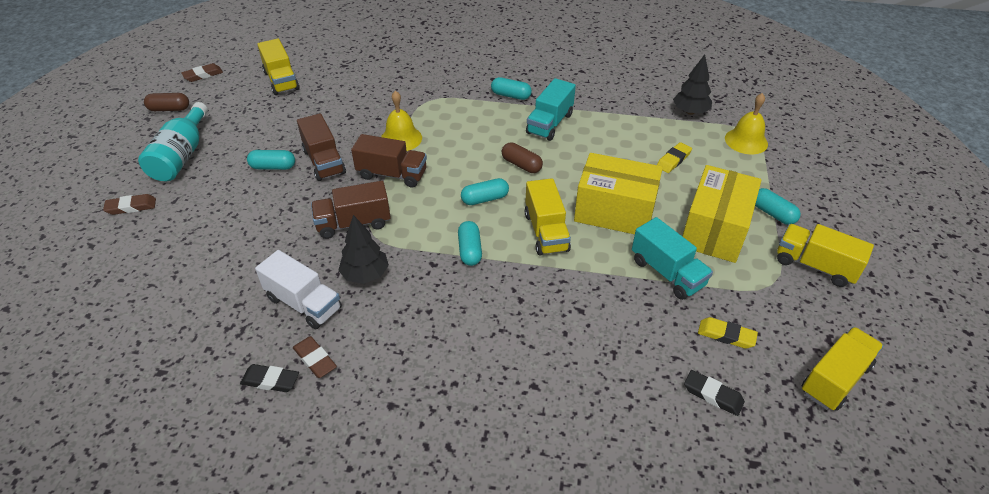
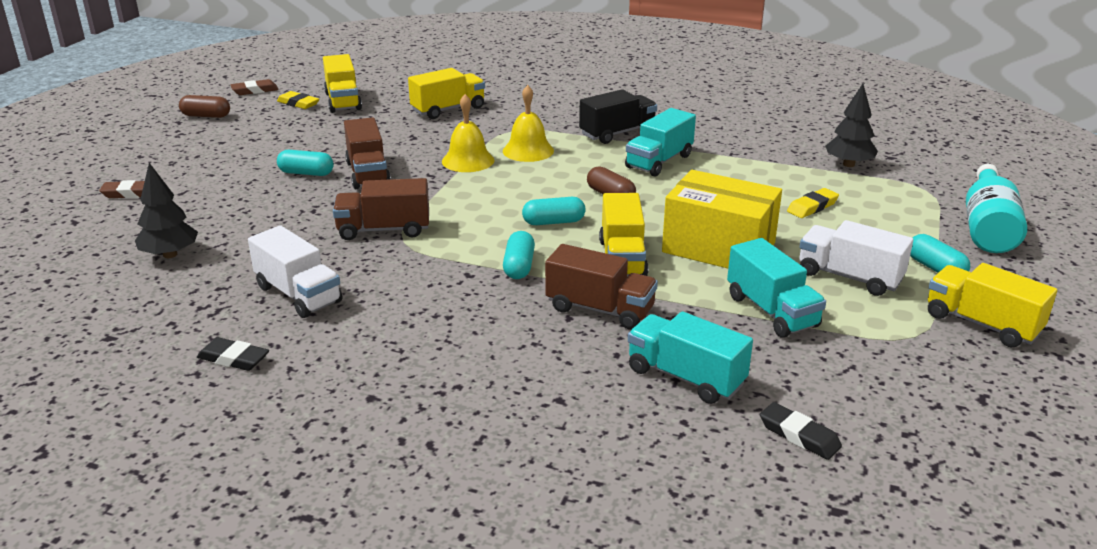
camera: 10 degrees right, 15 degrees down
turquoise bottle [138,102,208,181] -> turquoise bottle moved to [966,164,1027,253]
brown eraser [293,336,337,378] -> none
black tree [338,215,389,284] -> black tree moved to [135,163,198,258]
brown truck [351,134,427,188] -> brown truck moved to [545,244,658,330]
turquoise capsule [491,77,532,100] -> black truck [579,89,657,144]
yellow box [682,165,762,263] -> white truck [799,220,913,296]
yellow eraser [698,317,758,349] -> yellow eraser moved to [277,91,319,109]
yellow bell [725,93,768,154] -> yellow bell moved to [503,85,554,162]
yellow truck [802,327,884,411] -> yellow truck moved to [408,68,485,119]
none -> turquoise truck [628,311,753,404]

